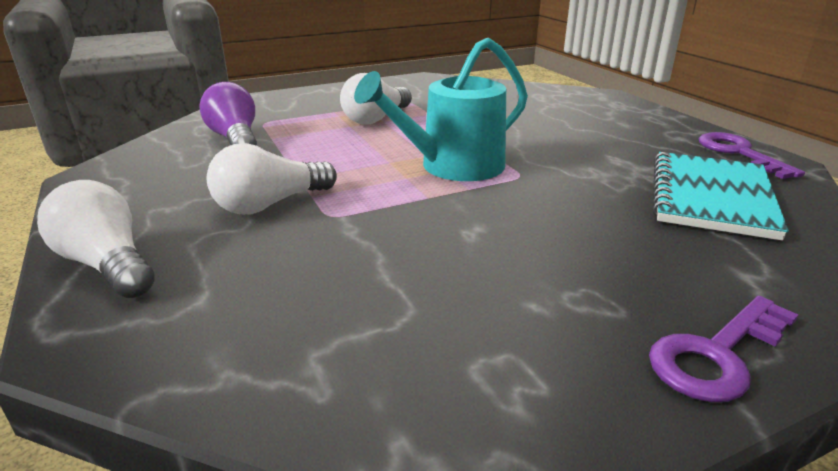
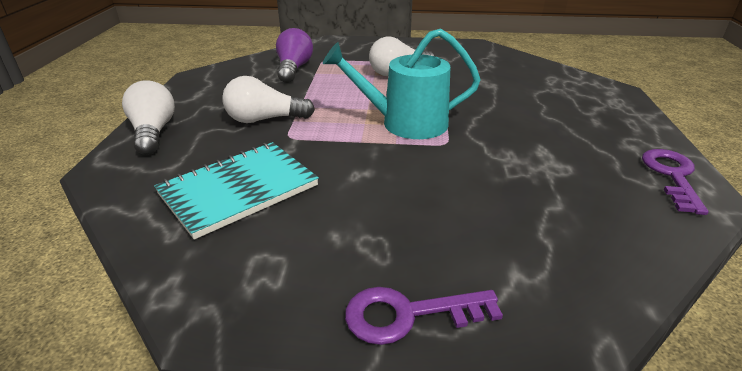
camera: 30 degrees right, 5 degrees up
turquoise notebook [653,152,789,241] -> turquoise notebook moved to [154,142,319,240]

